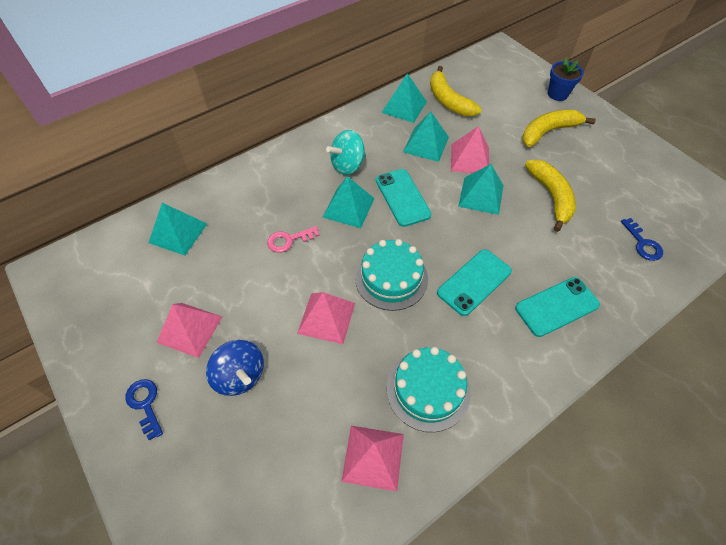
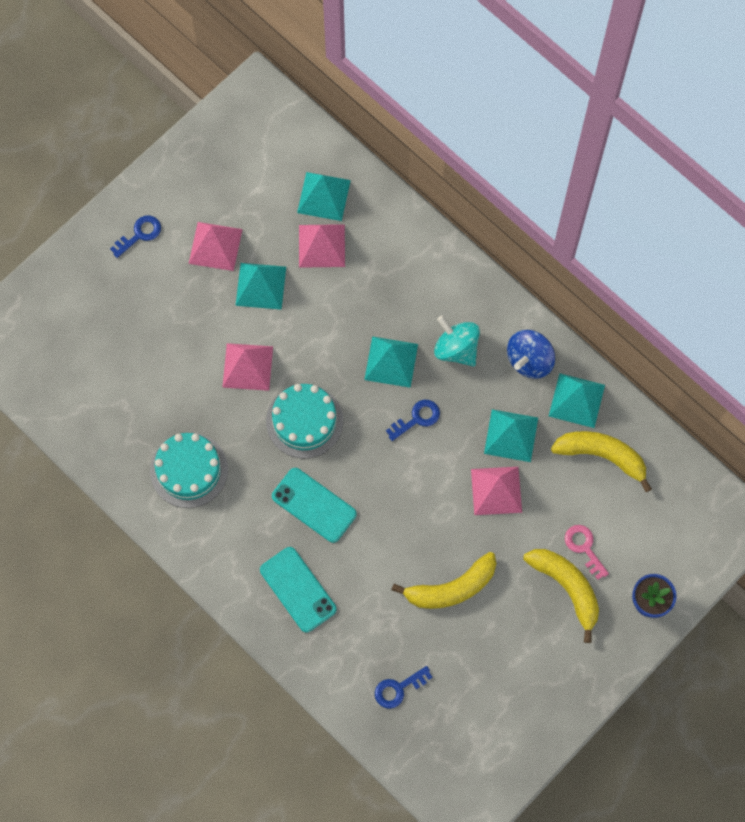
camera: 80 degrees right, 15 degrees up
blue spinning top [206,340,264,396] -> blue spinning top moved to [507,330,555,379]
pink key [267,226,320,253] -> pink key moved to [565,525,609,580]
pink pyramid [341,426,404,491] -> pink pyramid moved to [299,224,345,268]
turquoise phone [376,169,432,227] -> blue key [386,400,440,441]
yellow banana [430,66,481,116] -> yellow banana turned 60 degrees clockwise [551,431,652,492]
turquoise pyramid [458,164,504,215] -> turquoise pyramid moved to [235,263,286,310]

